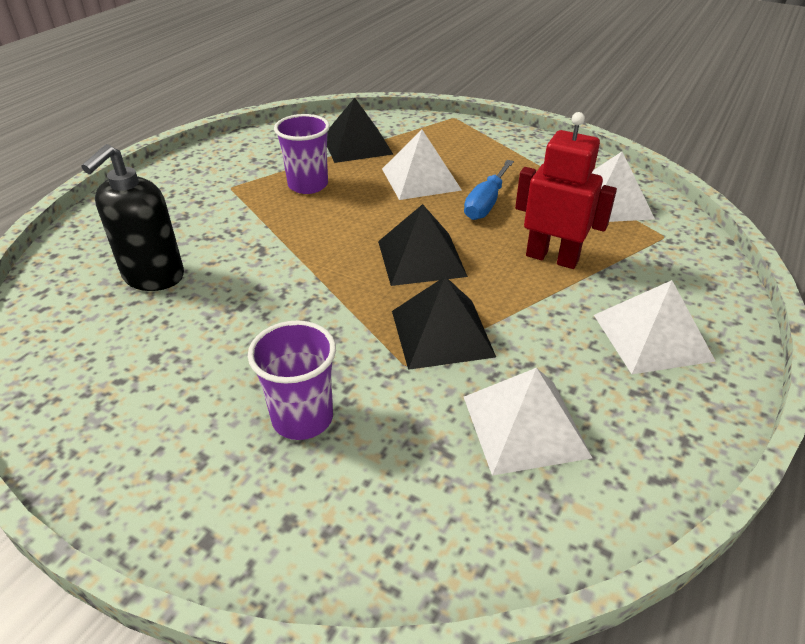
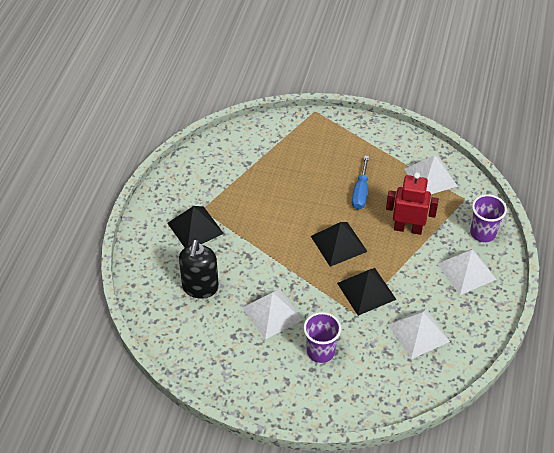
camera: 15 degrees left, 10 degrees up
purple cup [274,114,330,194] -> purple cup moved to [470,194,507,242]
black pyramid [327,98,394,163] -> black pyramid moved to [167,206,224,248]
white pyramid [382,130,462,200] -> white pyramid moved to [242,289,303,340]

